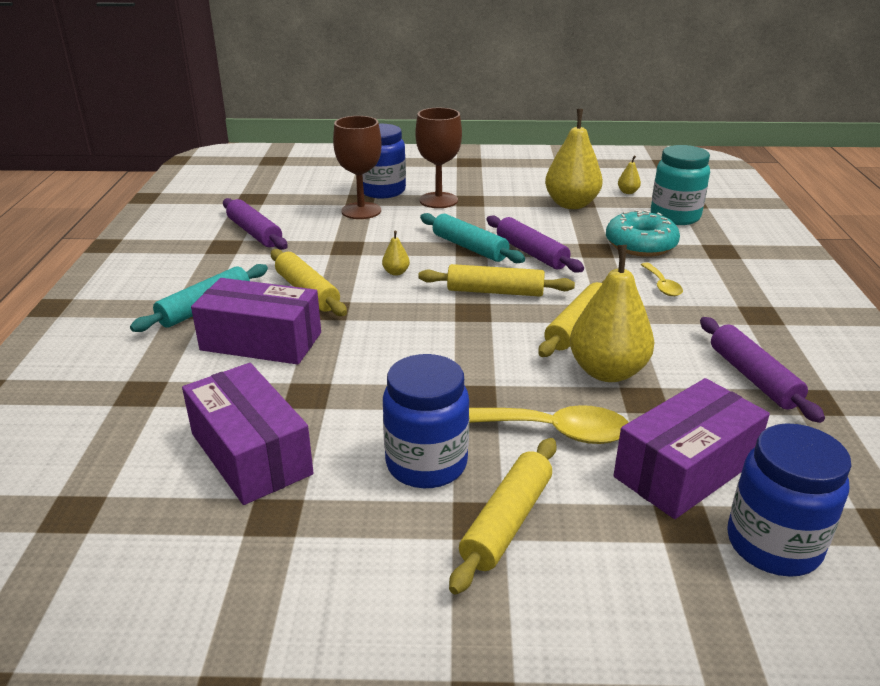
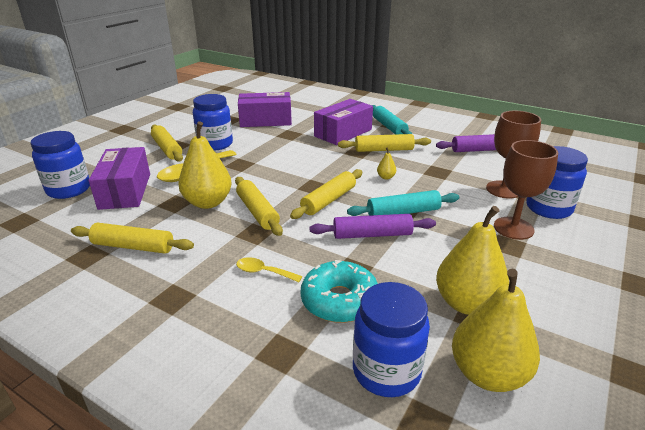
camera: 120 degrees right, 0 degrees up
yellow pear [618,156,641,194] -> yellow pear [452,269,540,392], size x2.41
turquoise jar [651,145,710,225] -> blue jar [353,282,430,397]
purple rolling pin [700,317,825,423] -> yellow rolling pin [71,223,194,254]

